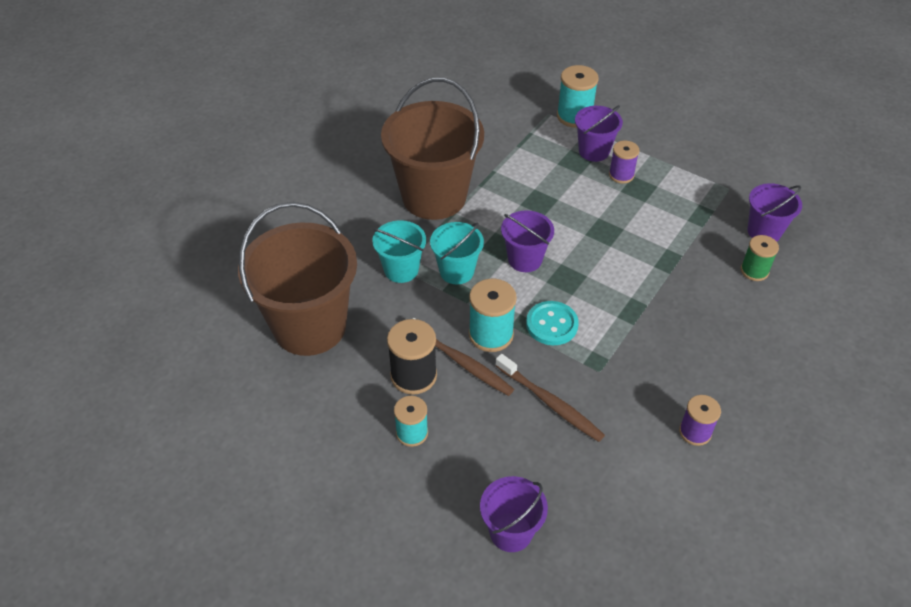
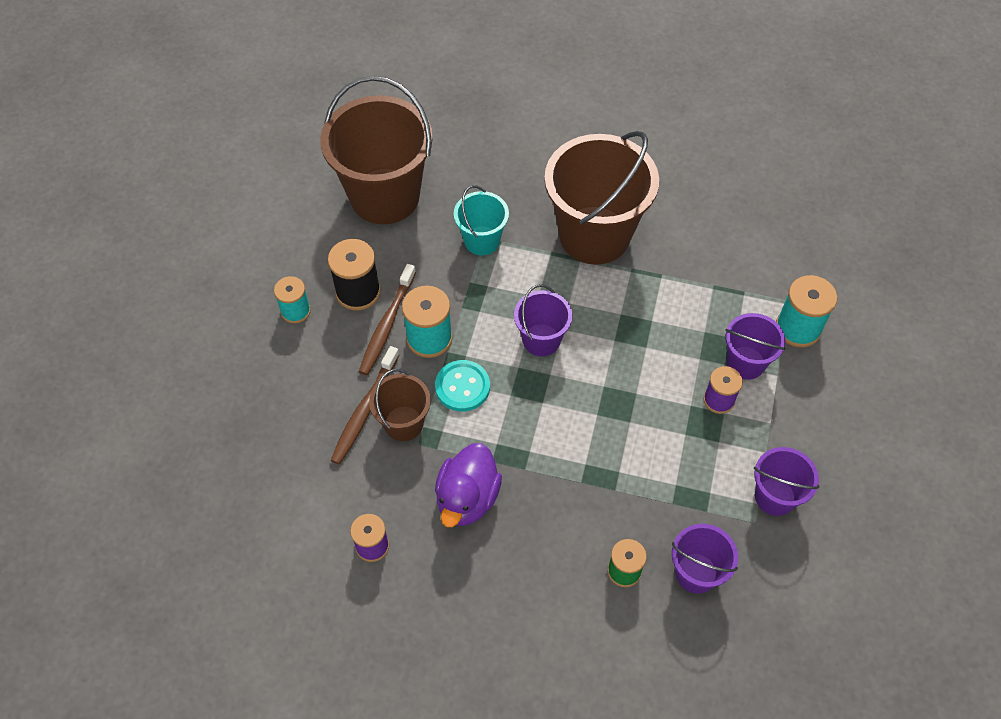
camera: 70 degrees right, 10 degrees up
turquoise bucket [430,222,484,284] -> none
purple bucket [480,476,548,552] -> purple bucket moved to [754,447,820,516]
none -> brown bucket [369,369,431,441]
none -> purple duck [435,443,502,527]

